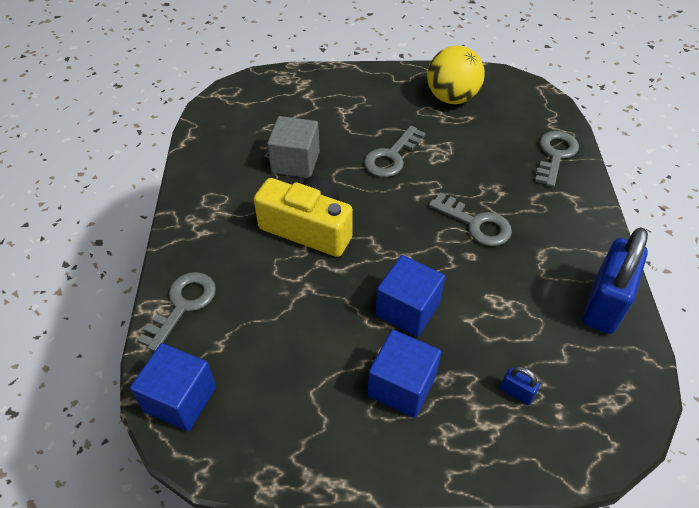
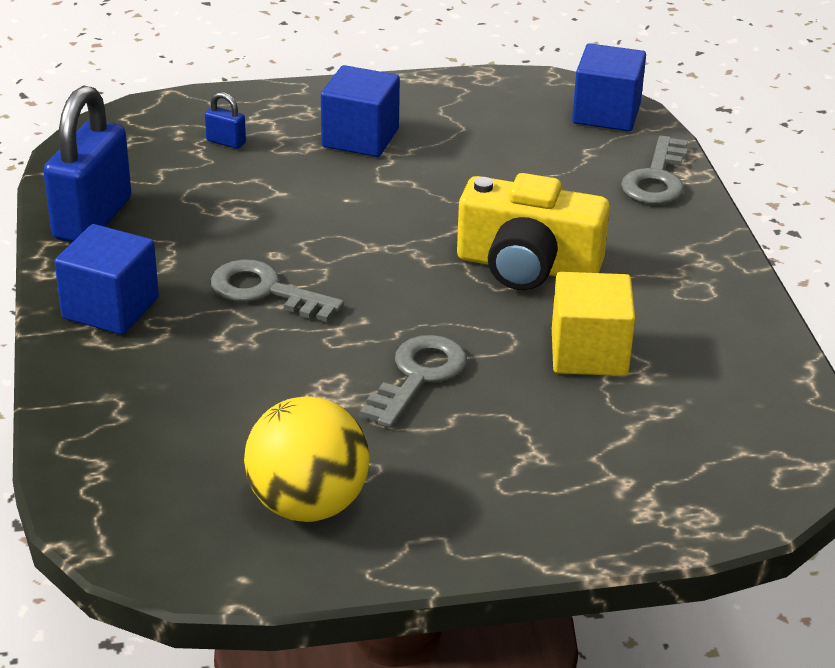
camera: 170 degrees right, 15 degrees down
grey cube [267,116,320,178] -> yellow cube [552,272,635,376]
blue cube [376,255,445,337] -> blue cube moved to [54,224,159,335]
grey key [535,131,579,187] -> none

